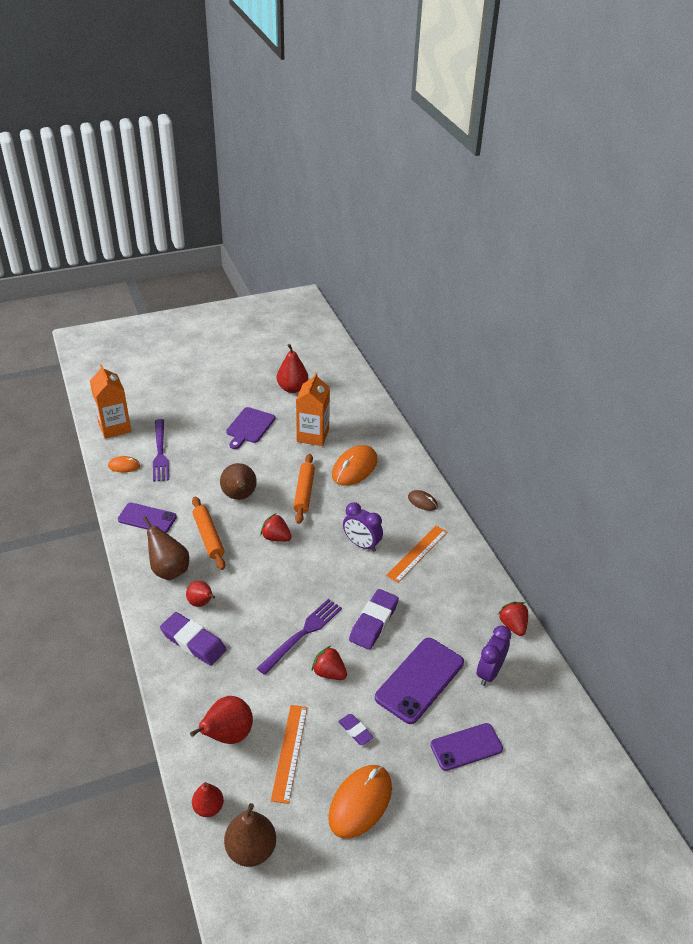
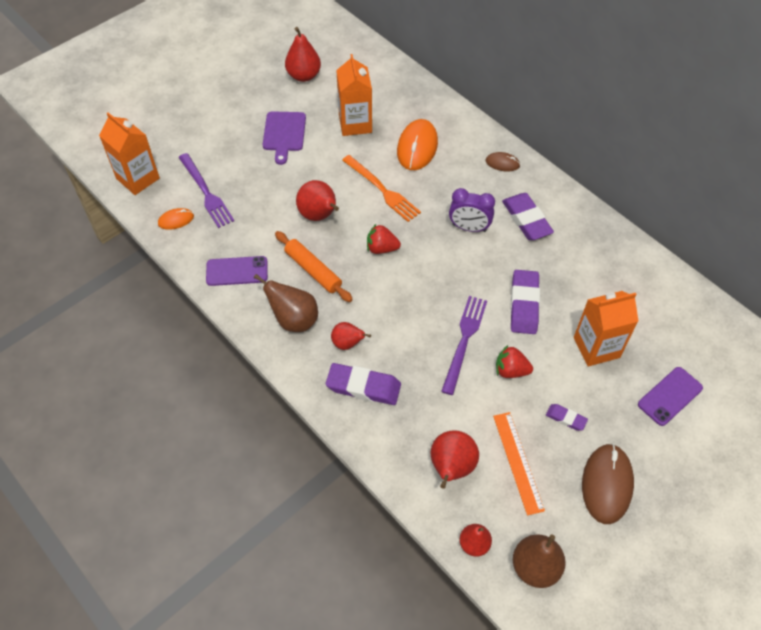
camera: 20 degrees left, 15 degrees up
brown pear [220,463,257,500] -> red pear [296,180,339,221]
orange rolling pin [293,454,315,524] -> orange fork [342,155,421,222]
orange mouse [328,765,392,839] -> brown mouse [582,444,634,524]
purple phone [375,638,464,724] -> orange carton [574,291,639,366]
orange ruler [386,526,447,583] -> purple eraser [502,193,554,240]
purple clock [477,626,511,686] -> none
red strawberry [498,602,528,636] -> none

